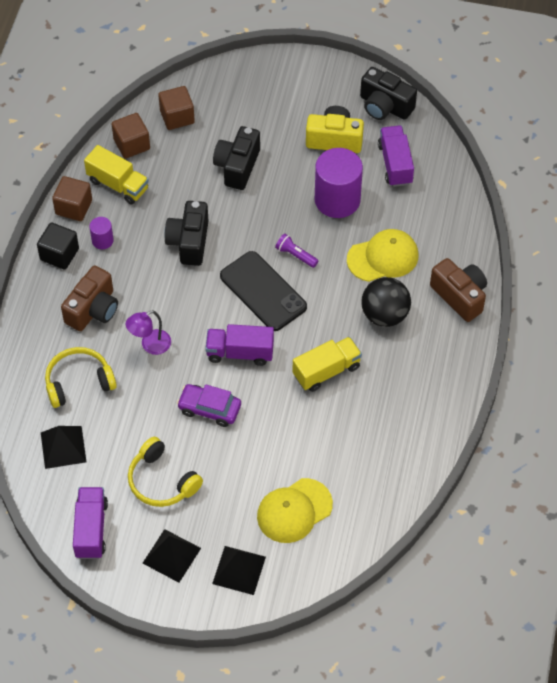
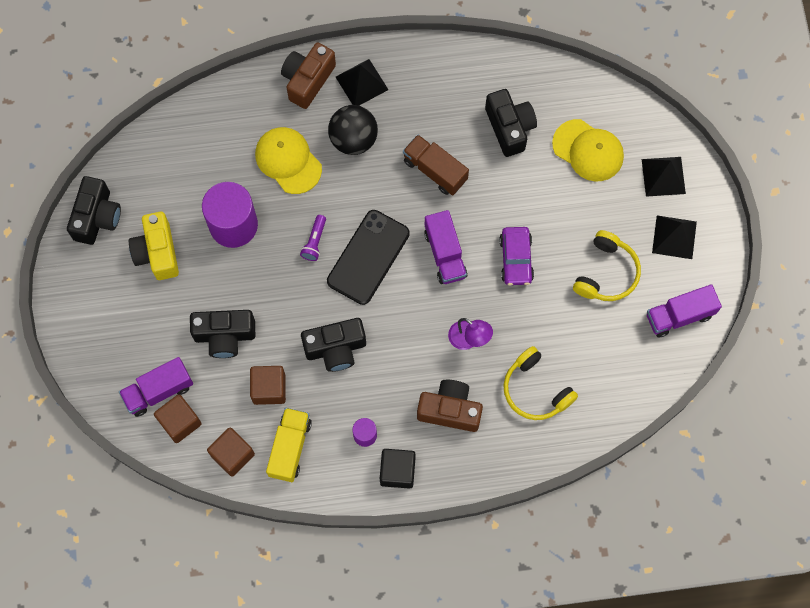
camera: 110 degrees left, 15 degrees up
black pyramid [41,426,87,469] -> black pyramid moved to [336,59,388,106]
brown cube [52,176,92,221] -> brown cube moved to [250,366,286,405]
yellow truck [293,337,362,392] -> brown truck [403,134,469,195]
purple truck [378,126,414,187] -> purple truck moved to [119,357,193,417]
none -> black camera [485,89,537,157]

